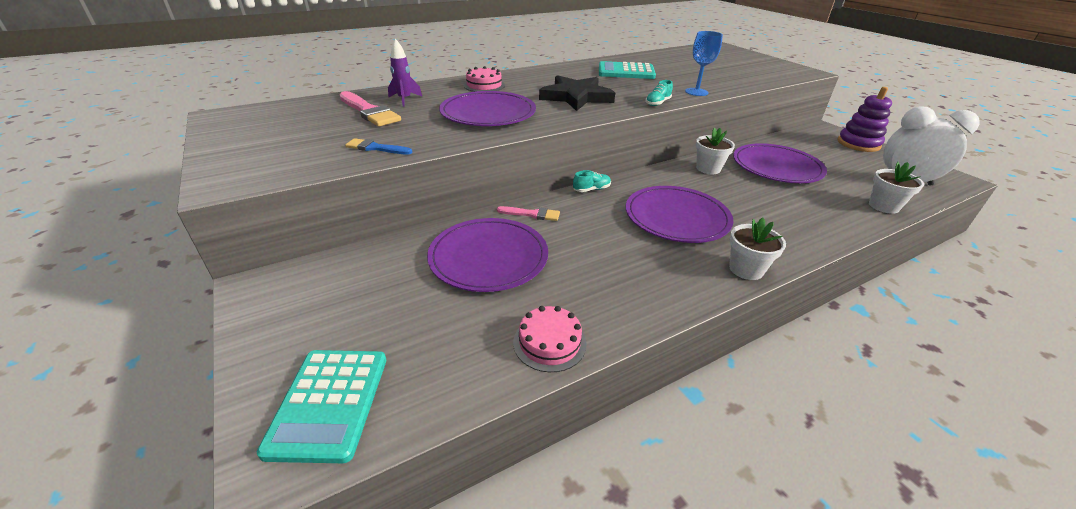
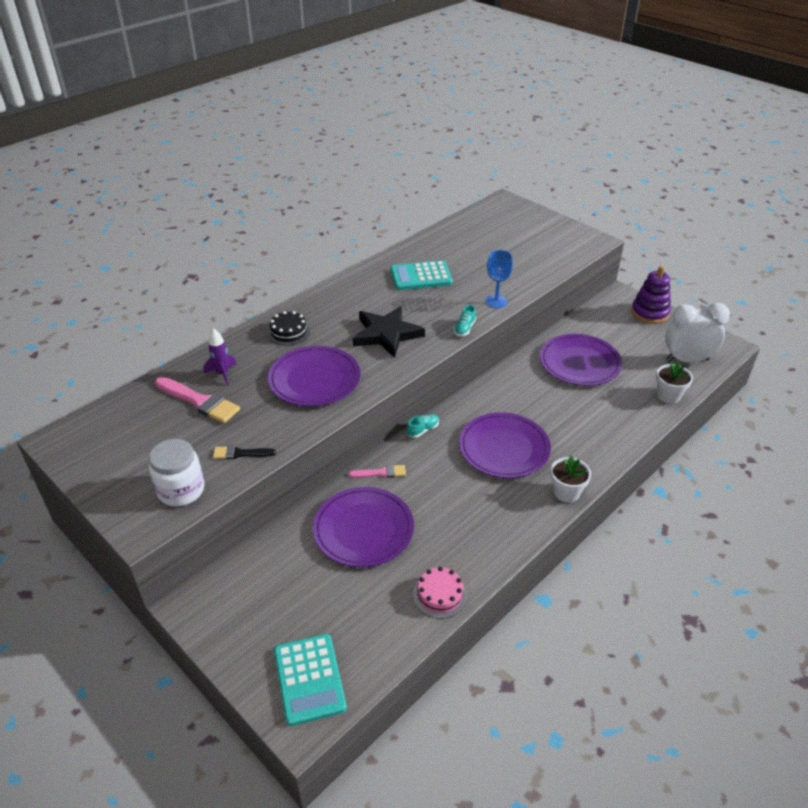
camera: 15 degrees left, 5 degrees up
blue brush [345,138,413,155] -> black brush [213,446,276,459]
pink cake [464,66,505,92] -> black cake [267,311,310,345]
white flower pot [696,128,735,174] -> none
none -> white jar [149,439,204,506]

